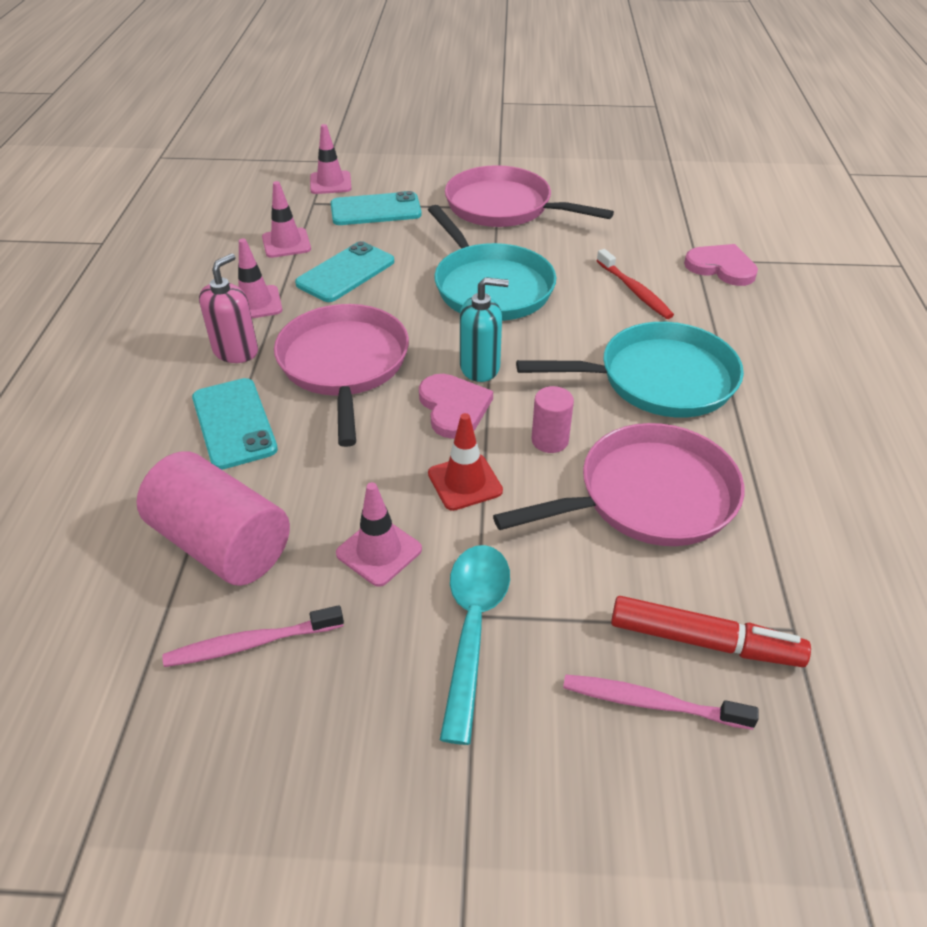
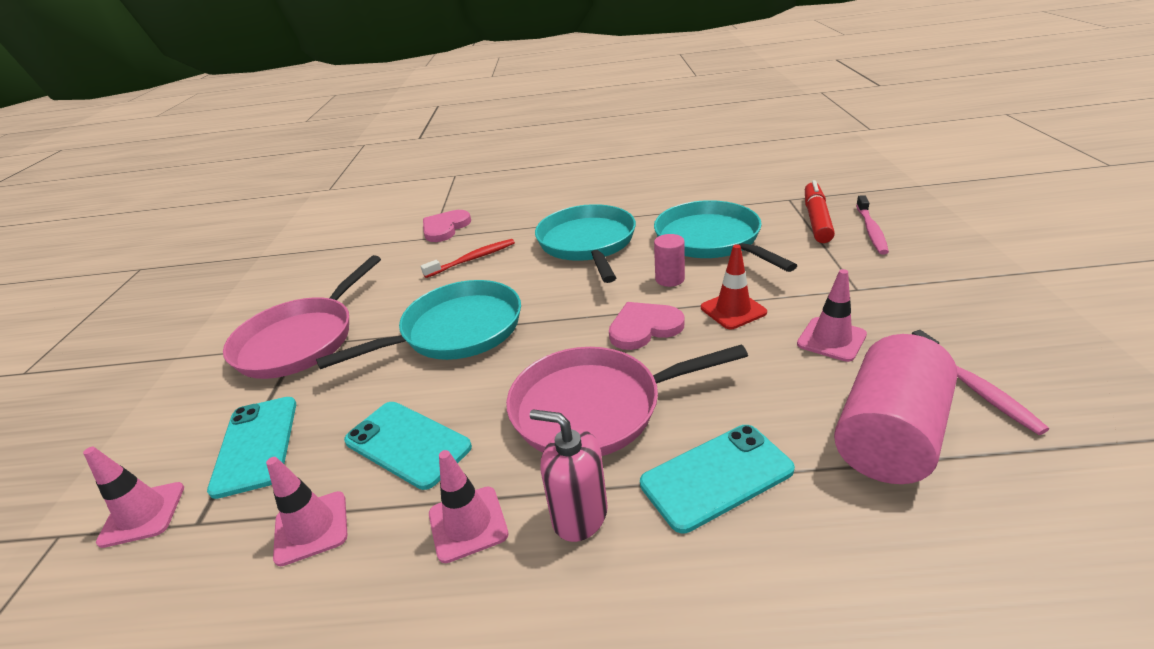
camera: 90 degrees left, 10 degrees down
turquoise spoon [440,545,510,745] -> none
turquoise soap dispenser [460,277,509,382] -> none
pink pan [493,423,744,546] -> turquoise pan [654,200,798,272]

